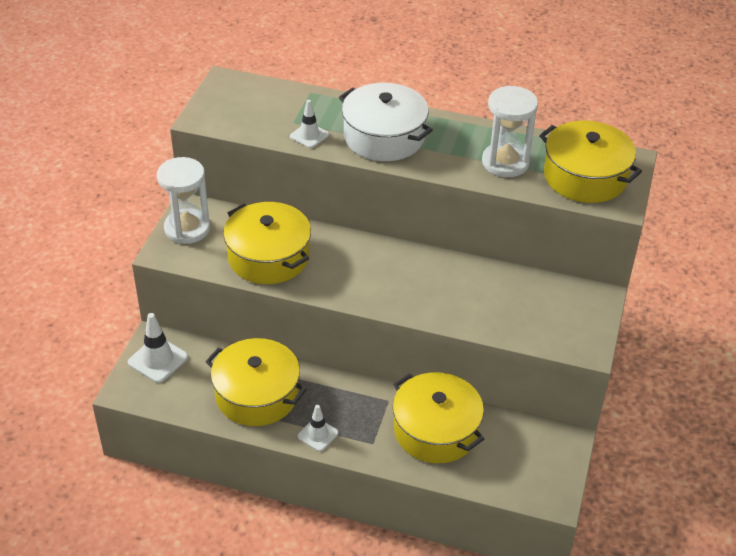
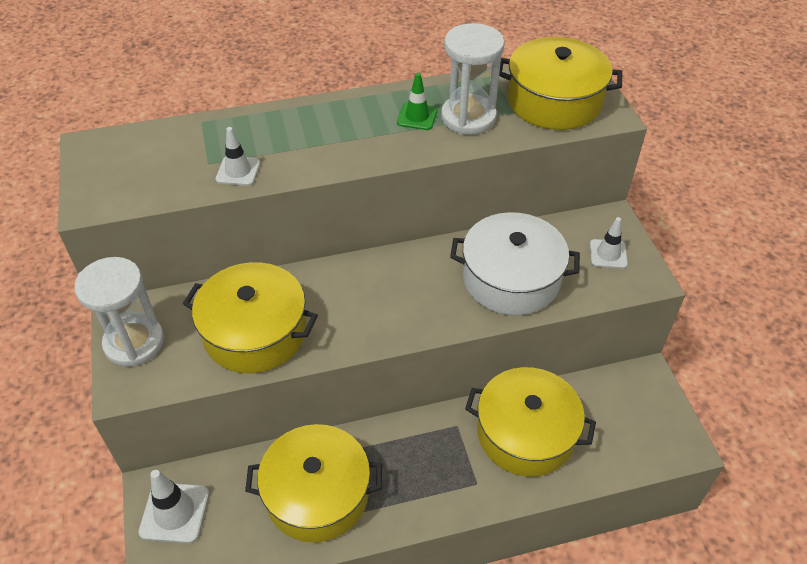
camera: 30 degrees left, 5 degrees up
white traffic cone [297,405,339,452] -> white traffic cone moved to [590,217,628,268]
white pot [339,83,433,161] -> white pot moved to [450,212,580,316]
none -> green traffic cone [397,73,438,130]

